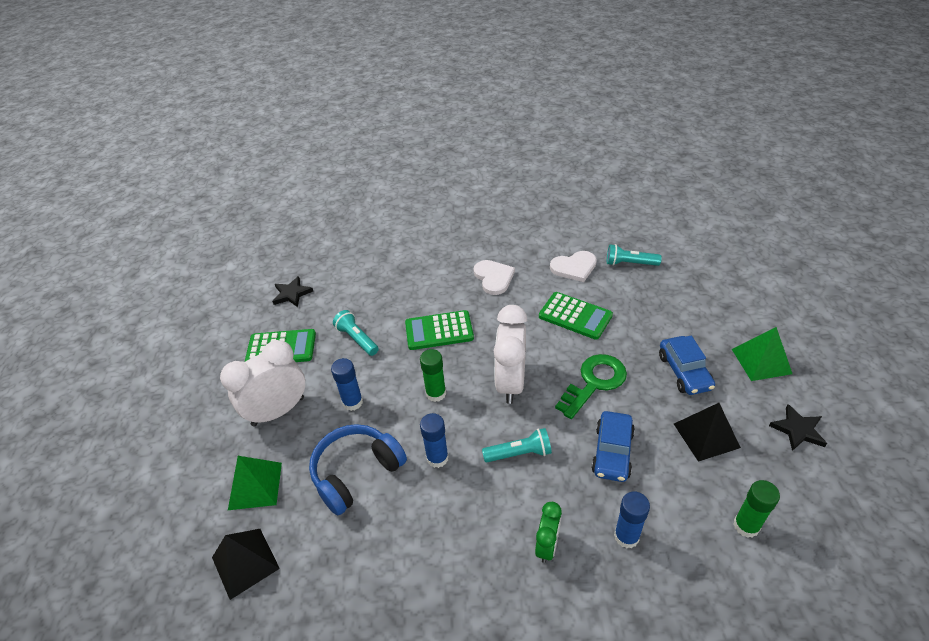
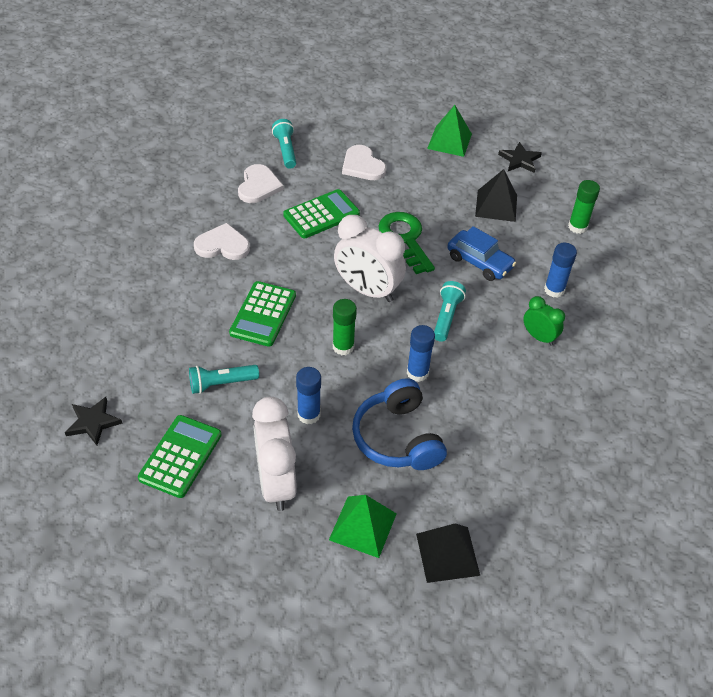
camera: 70 degrees left, 5 degrees up
turquoise flashlight [607,244,662,266] -> turquoise flashlight turned 135 degrees clockwise [272,119,296,169]
blue car [659,336,715,395] -> none
none -> white heart [342,145,386,180]

